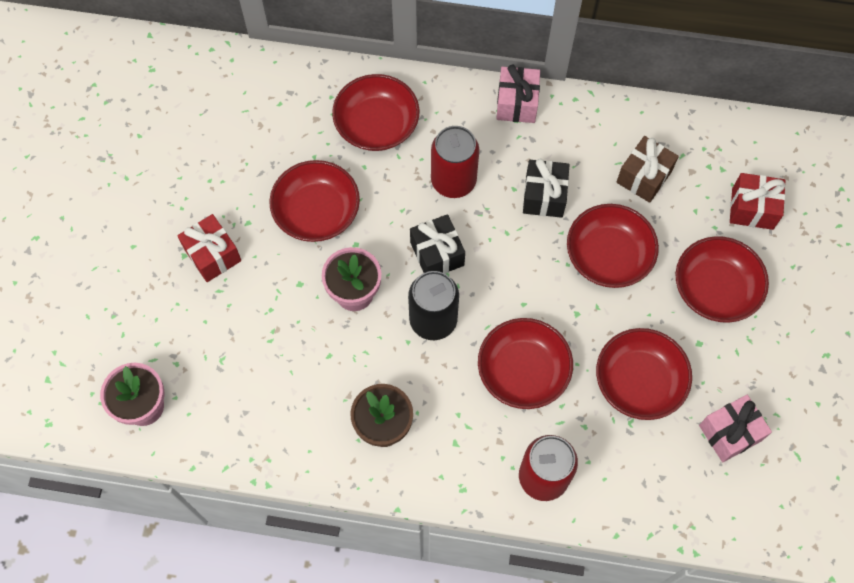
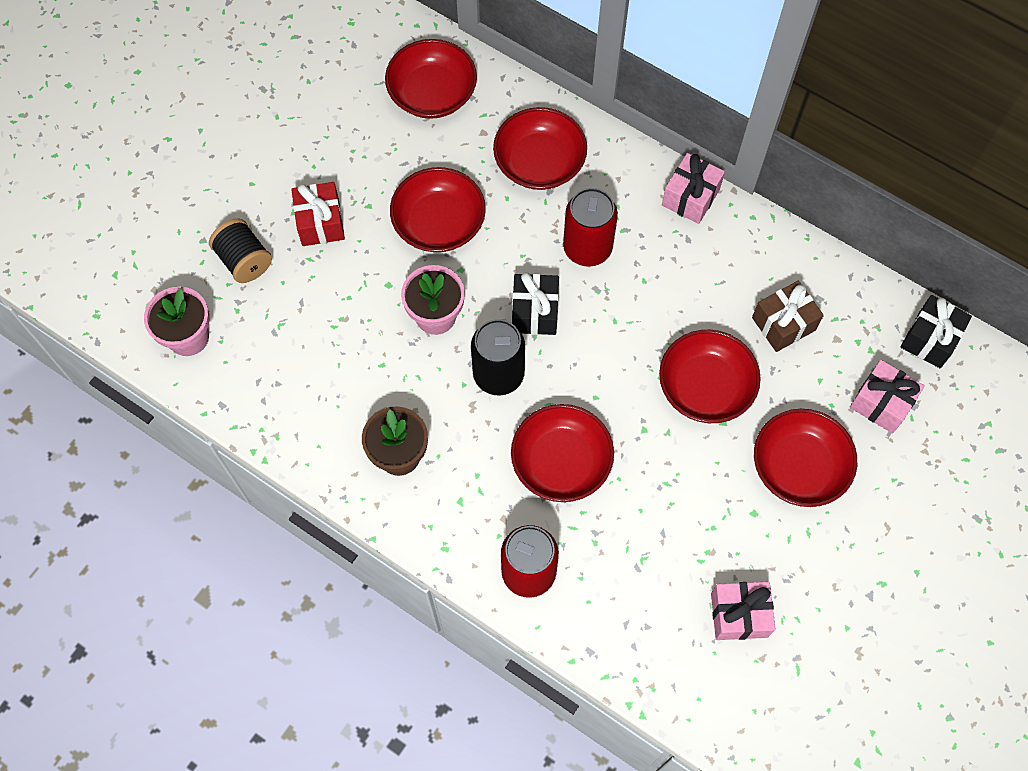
camera: 25 degrees right, 0 degrees up
black gift [523,159,569,218] -> black gift moved to [900,295,972,368]
red bowl [596,328,692,420] -> red bowl moved to [385,39,477,119]
red gift [730,173,785,230] -> pink gift [850,360,925,433]
none -> black spool [209,219,272,283]

